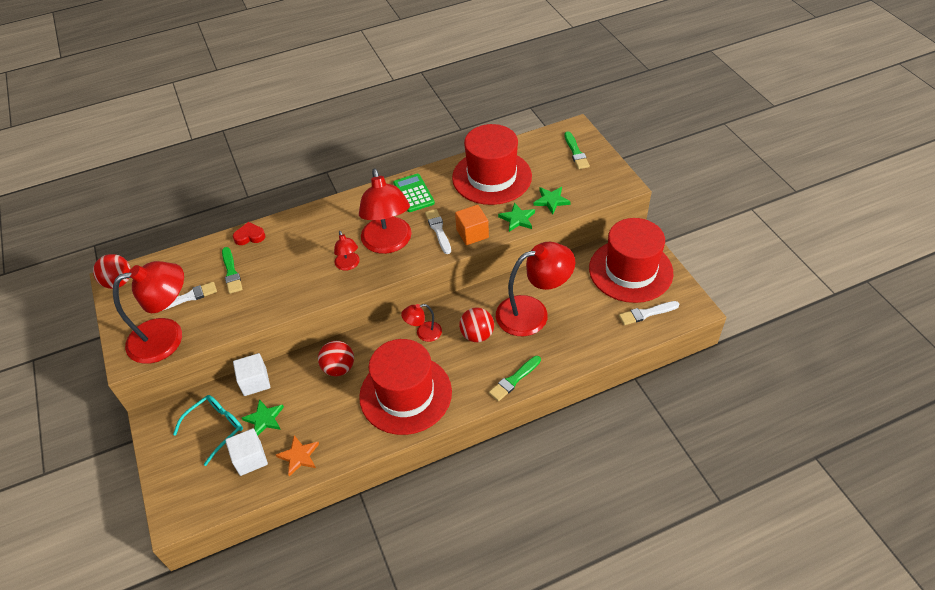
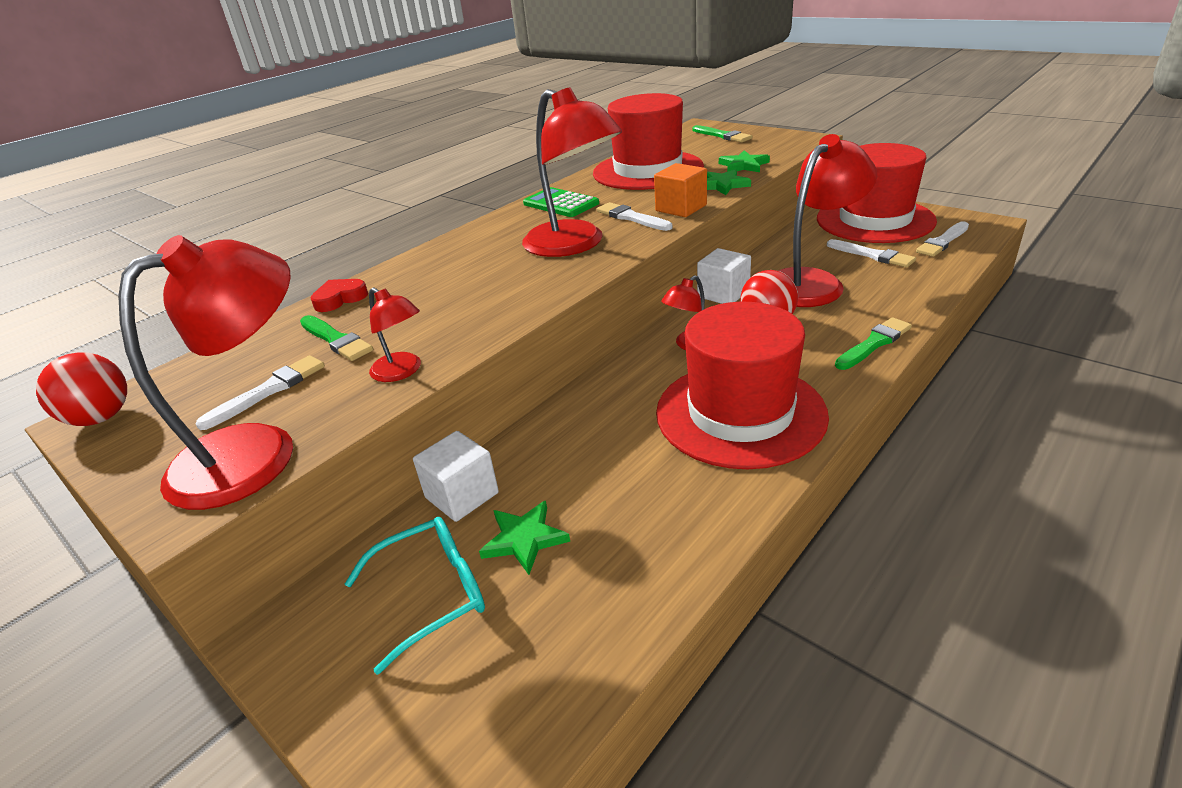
camera: 25 degrees left, 15 degrees down
turquoise glasses [173,395,243,466] -> turquoise glasses turned 45 degrees clockwise [345,517,485,675]
white cube [225,428,268,476] -> white cube moved to [697,248,751,304]
orange star [276,435,319,477] -> none
red ball [318,341,354,376] -> none
red lamp [334,231,360,271] -> red lamp moved to [369,287,421,382]
green brush [489,356,541,401] -> green brush turned 150 degrees counterclockwise [835,317,912,370]
none -> white brush [827,239,916,268]

